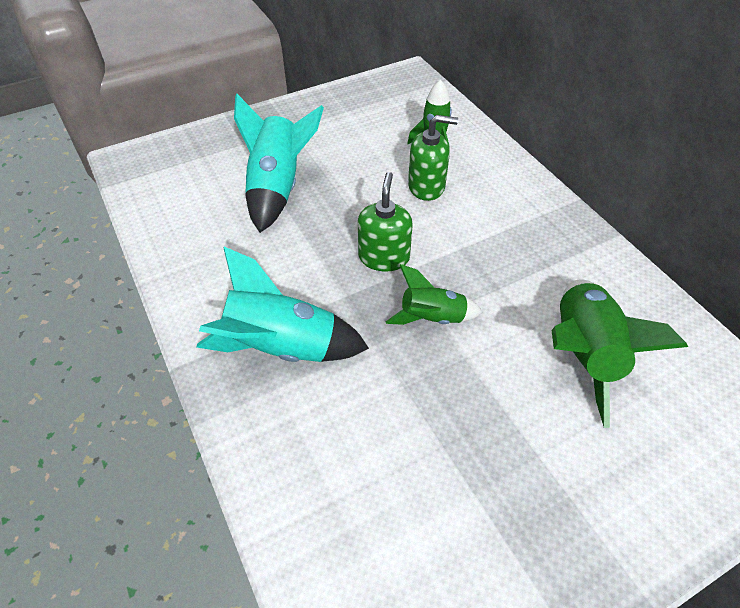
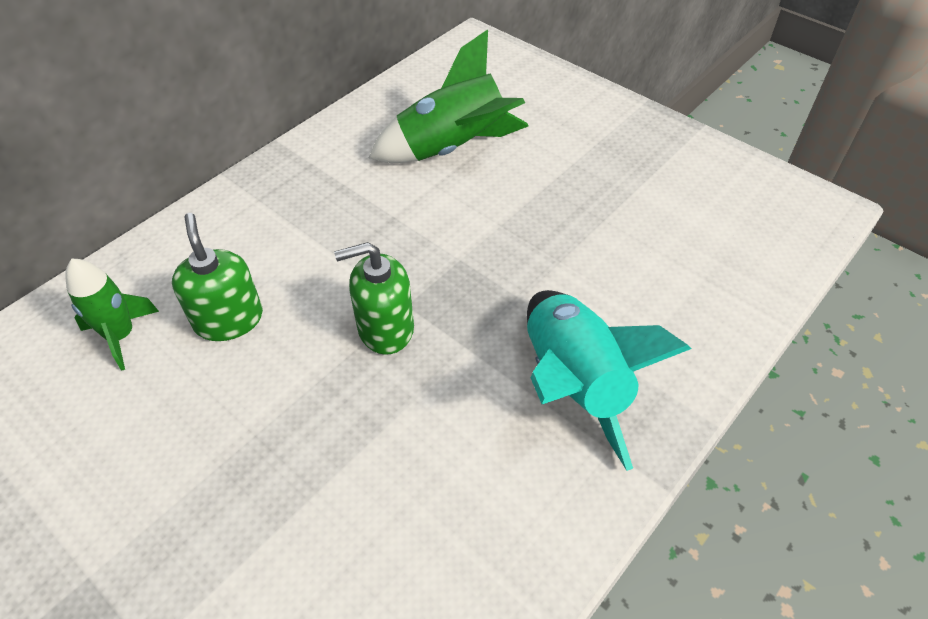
camera: 110 degrees left, 0 degrees up
turquoise rocket [234,94,324,233] -> none
green rocket [386,264,483,325] -> none

